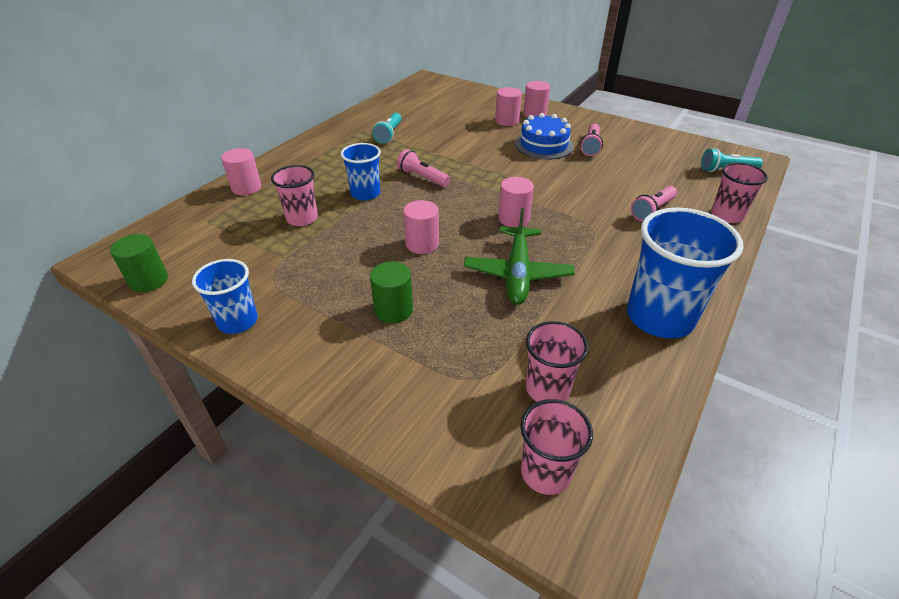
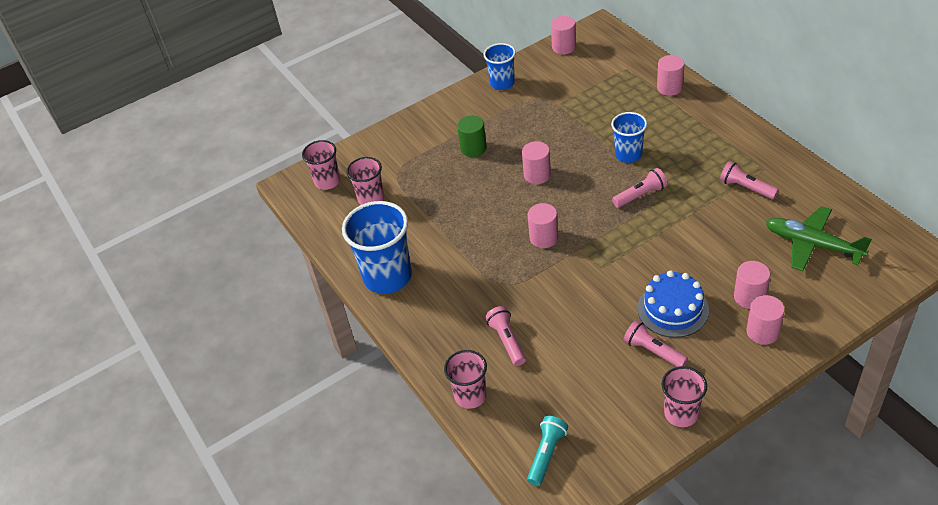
camera: 120 degrees right, 5 degrees up
green cylinder [110,234,168,292] -> pink cylinder [551,16,576,54]
pink cup [271,165,318,226] -> pink cup moved to [661,366,707,427]
turquoise flashlight [372,113,402,144] -> pink flashlight [720,161,779,199]
green plane [464,208,575,305] -> green plane moved to [766,206,872,271]

